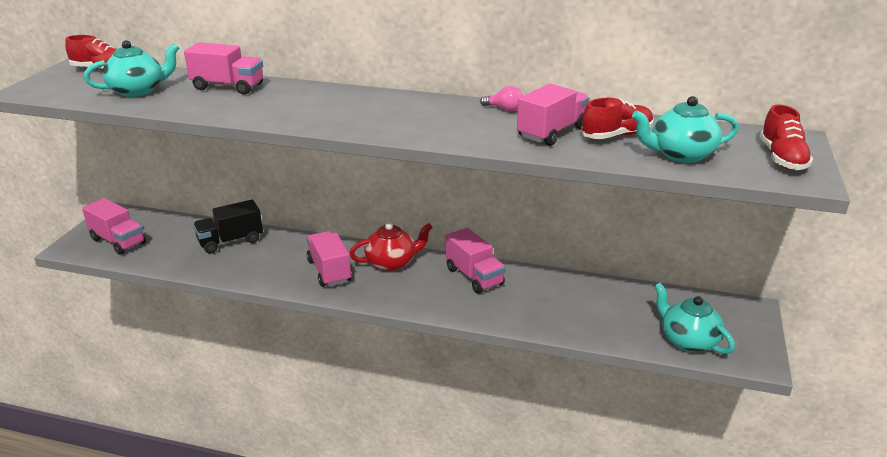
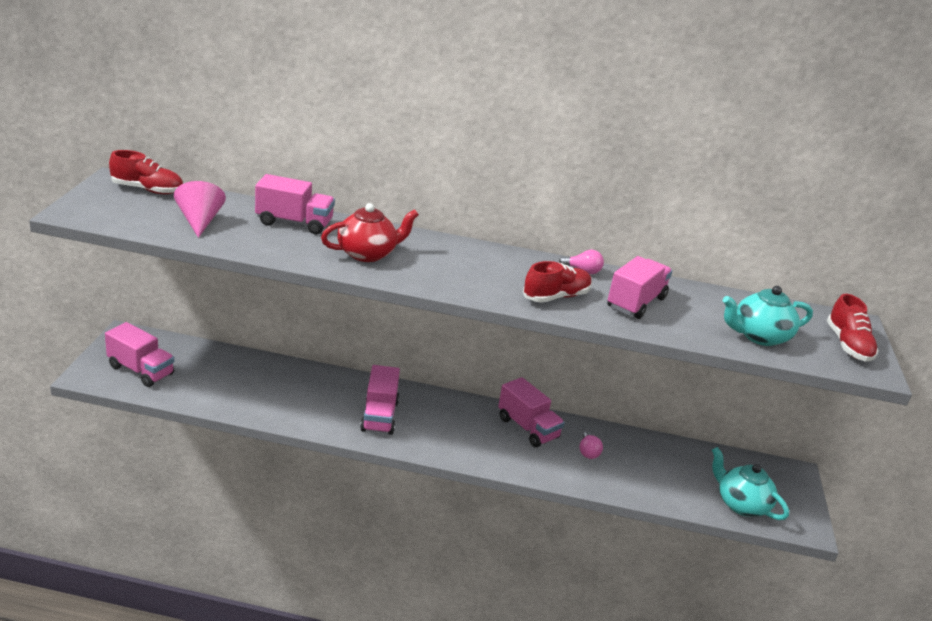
camera: 10 degrees left, 0 degrees up
turquoise teapot [84,40,179,97] -> pink cone [174,181,226,238]
black truck [193,200,263,254] -> none
pink truck [306,231,352,287] -> pink truck turned 150 degrees counterclockwise [360,365,400,435]
red teapot [349,222,433,271] -> red teapot moved to [321,203,419,262]
red shoe [581,98,654,139] -> red shoe moved to [523,261,592,303]
none -> pink light bulb [579,432,603,459]

